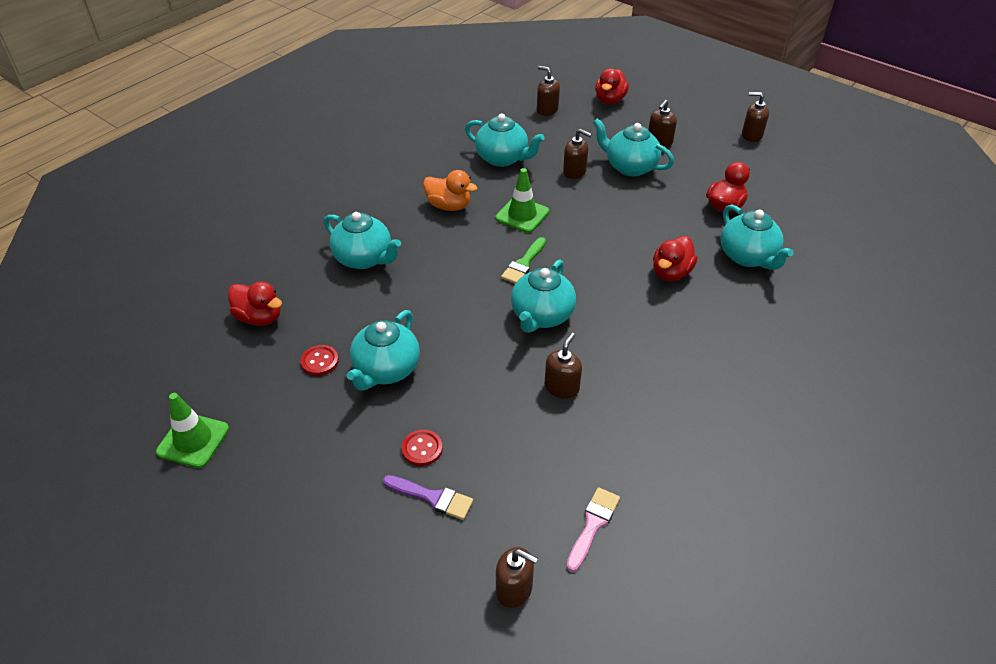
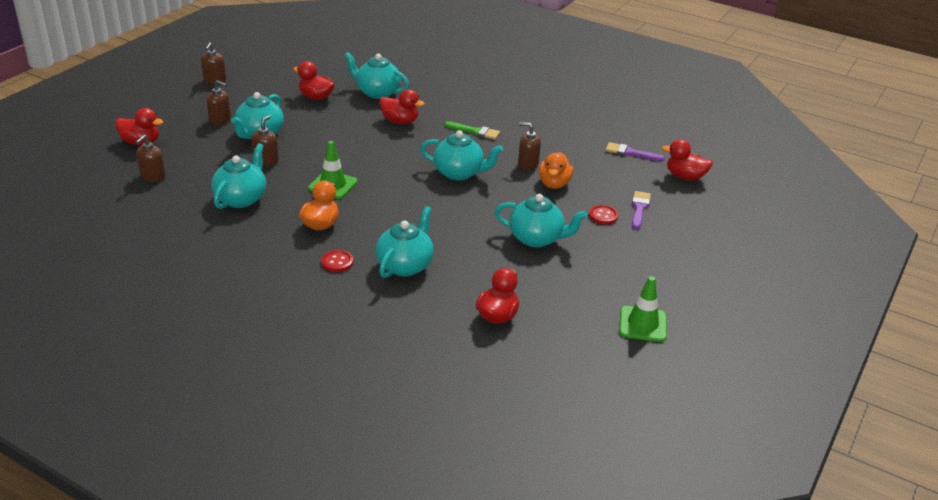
camera: 100 degrees left, 10 degrees down
red button [300,345,339,376] -> red button moved to [321,250,354,272]
brown soap dispenser [496,547,538,608] -> red duck [662,139,713,180]
green brush [501,237,546,283] -> green brush moved to [444,121,500,140]
pink brush [566,487,620,572] -> purple brush [605,142,665,161]
turquoise teapot [721,204,794,270] -> turquoise teapot turned 120 degrees counterclockwise [344,52,410,99]
none -> orange duck [539,152,573,189]

